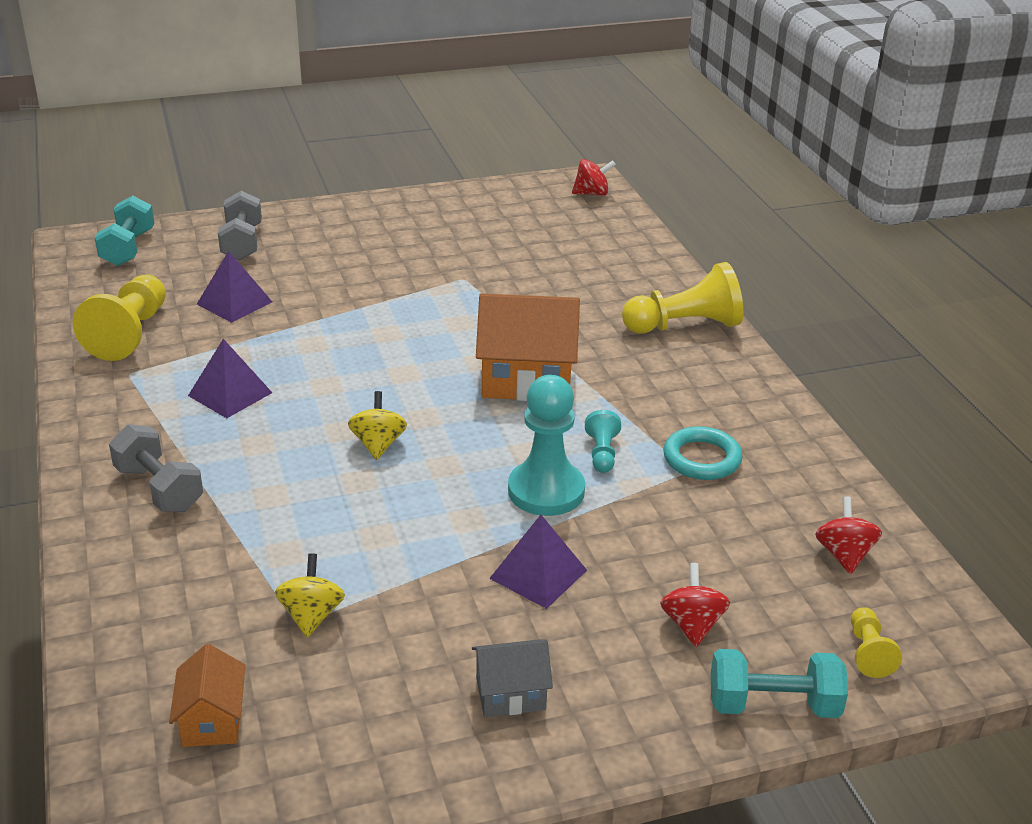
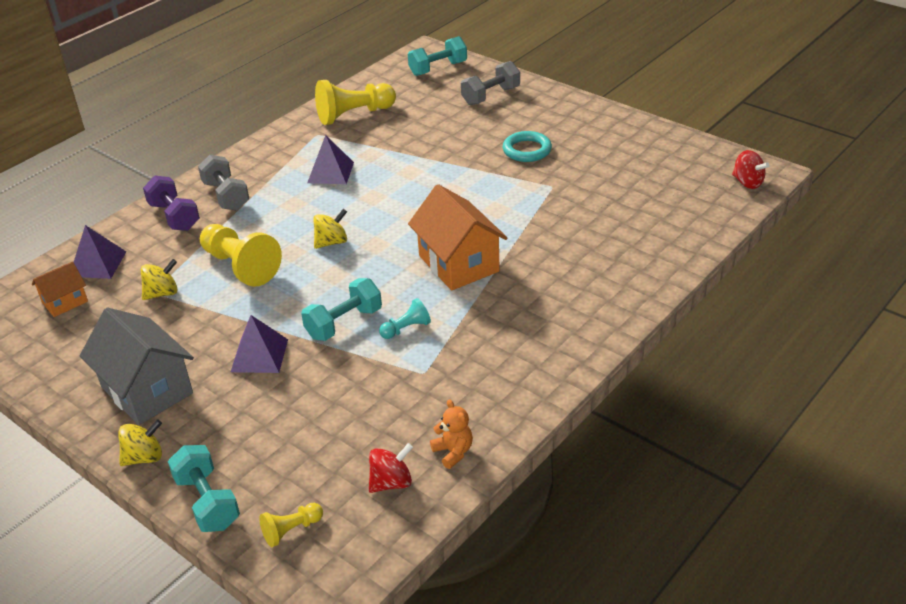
camera: 60 degrees right, 5 degrees up
grey dumbbell [109,424,203,512] -> grey dumbbell turned 45 degrees counterclockwise [198,155,249,210]
purple pyramid [197,251,272,323] -> purple pyramid moved to [74,225,126,279]
grey house [472,639,553,717] -> grey house [80,308,194,425], size x1.86
turquoise pawn [508,375,585,516] -> turquoise dumbbell [301,278,382,341]
yellow pawn [622,262,743,334] -> yellow pawn moved to [200,224,282,287]
red spinning top [660,563,730,647] -> none
turquoise ring [663,426,743,480] -> turquoise ring moved to [503,131,552,162]
none -> yellow spinning top [118,419,162,466]
none -> purple dumbbell [143,176,200,231]
none -> orange teddy bear [430,399,473,469]

